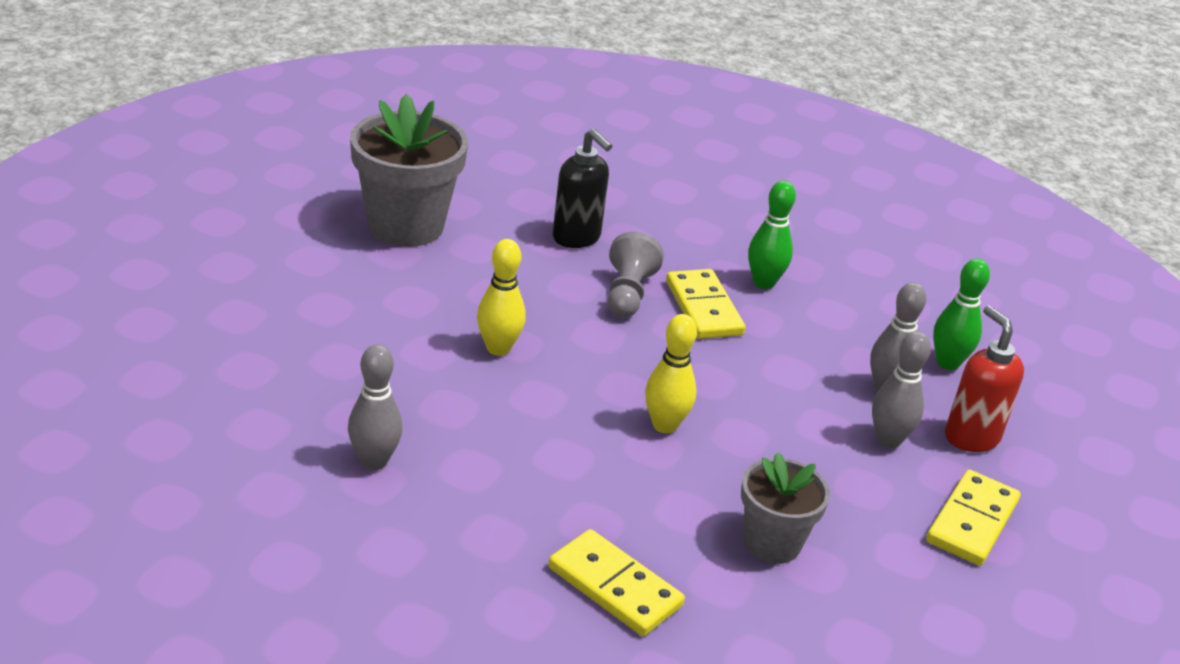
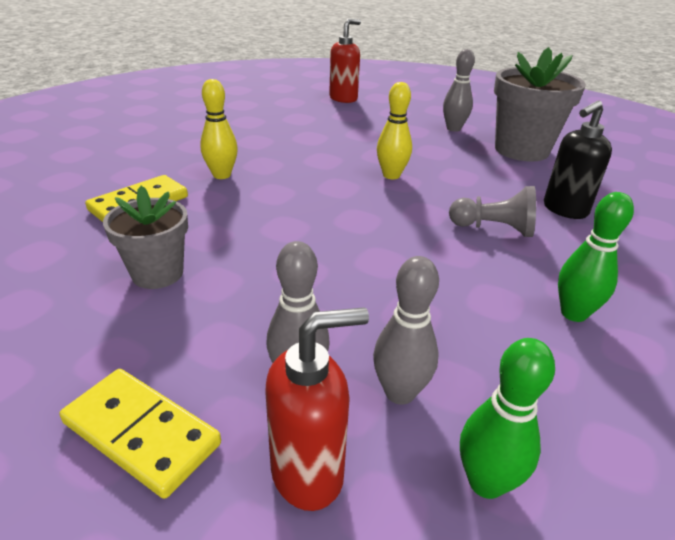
camera: 95 degrees right, 0 degrees up
grey bowling pin [348,344,403,470] -> grey bowling pin moved to [443,49,475,132]
yellow bowling pin [645,314,697,433] -> yellow bowling pin moved to [200,79,238,179]
yellow domino [666,269,746,339] -> none
none -> red soap dispenser [329,18,361,103]

